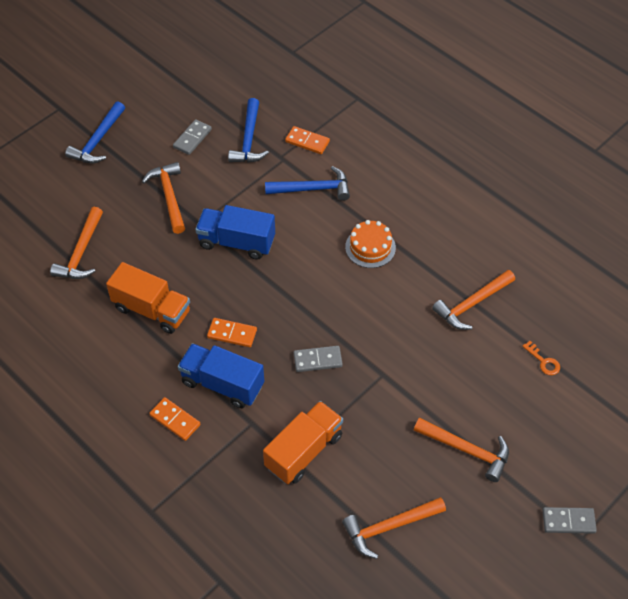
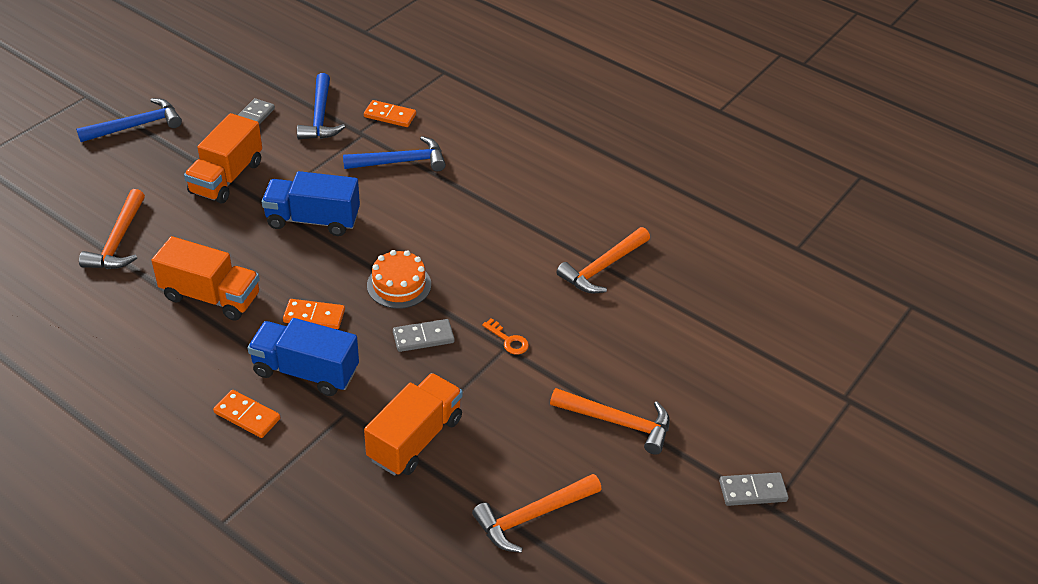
camera: 10 degrees left, 10 degrees down
blue hammer [65,101,125,164] -> blue hammer turned 135 degrees counterclockwise [76,98,182,142]
orange hammer [142,162,185,234] -> orange truck [184,113,262,204]
orange cake [345,220,396,268] -> orange cake moved to [367,250,431,309]
orange key [522,341,560,375] -> orange key moved to [482,318,529,354]

